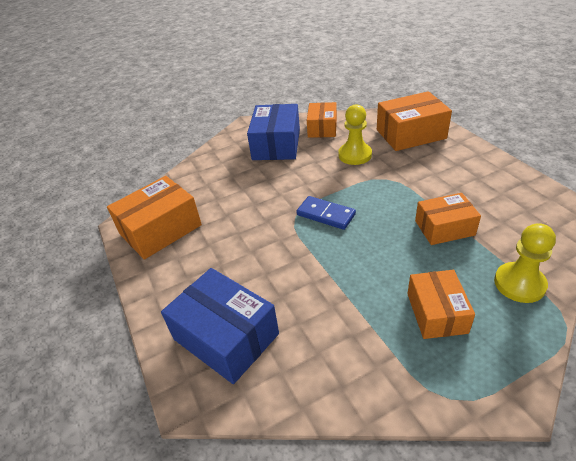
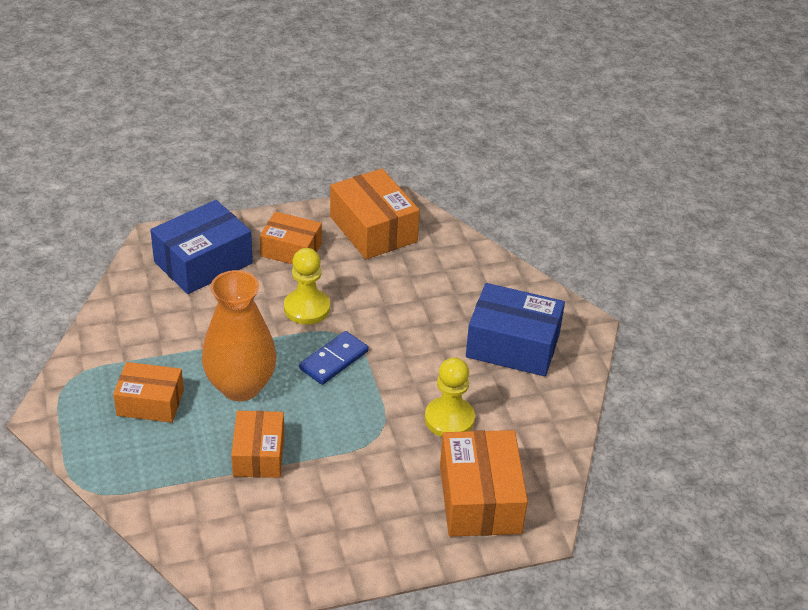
camera: 95 degrees right, 0 degrees up
orange box [307,102,337,138] -> orange box moved to [260,212,322,264]
yellow pawn [494,223,556,303] -> yellow pawn moved to [284,248,330,325]
none -> orange vase [202,270,276,401]

